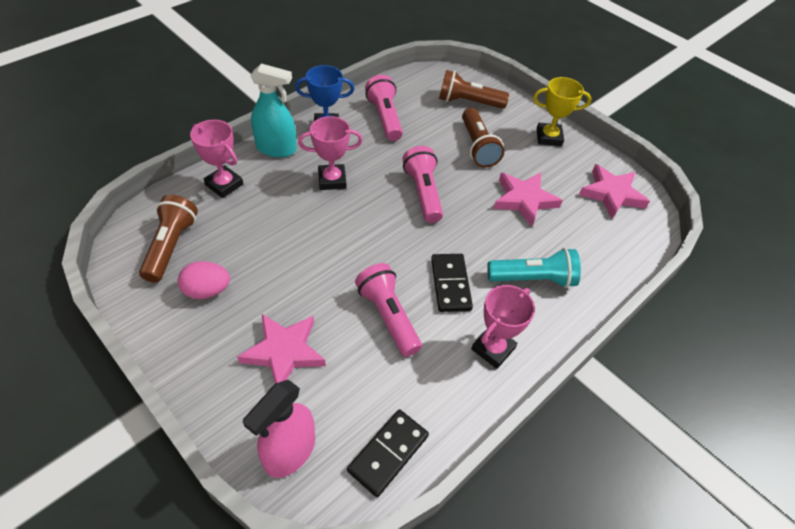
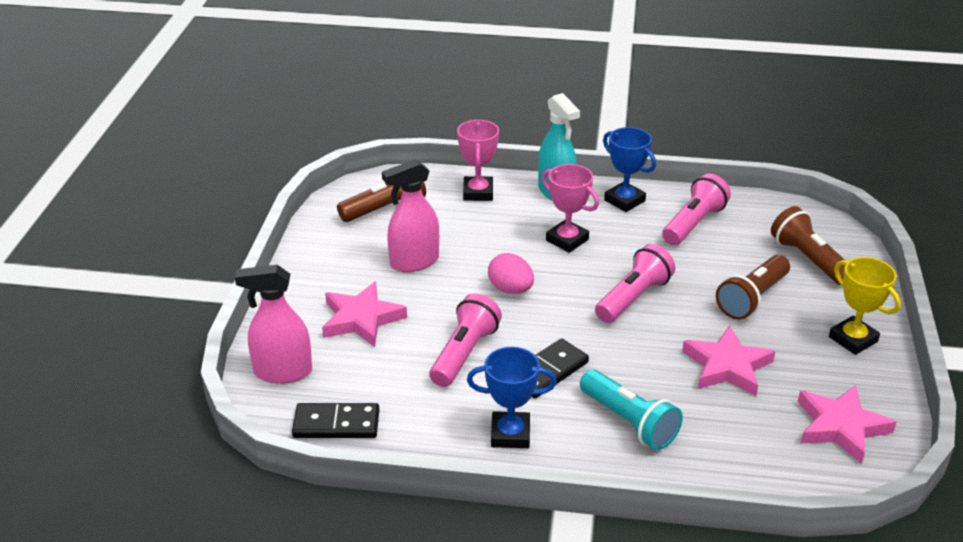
camera: 55 degrees right, 15 degrees down
pink egg [178,261,230,299] -> pink egg moved to [488,253,534,294]
pink trophy [471,285,535,369] -> blue trophy [467,347,557,448]
none -> pink spray bottle [382,159,439,272]

